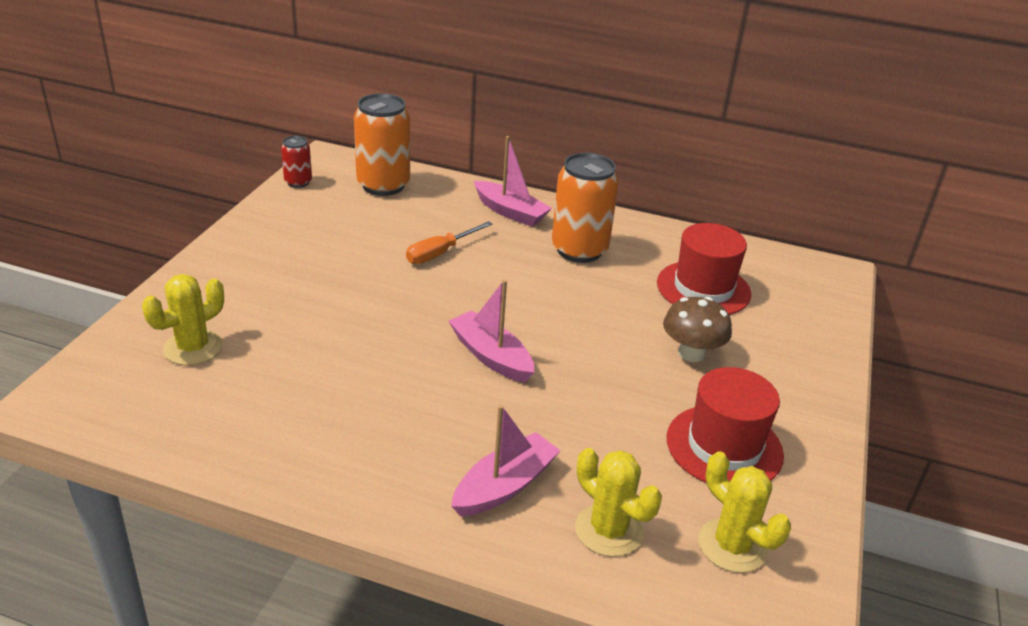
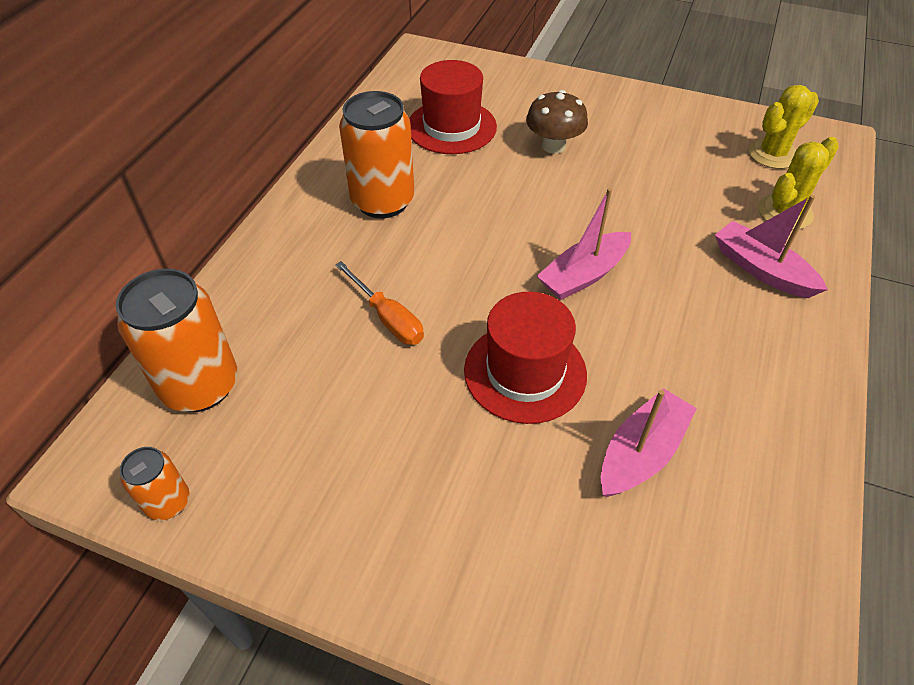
camera: 85 degrees left, 15 degrees up
yellow cactus [142,274,224,365] -> none
red can [281,136,312,188] -> orange can [120,447,189,520]
pink boat [474,136,552,227] -> pink boat moved to [601,388,697,497]
red hat [666,367,784,483] -> red hat moved to [464,292,587,424]

